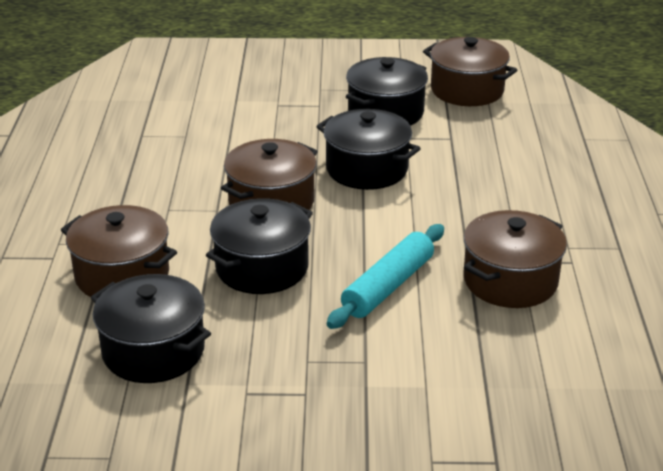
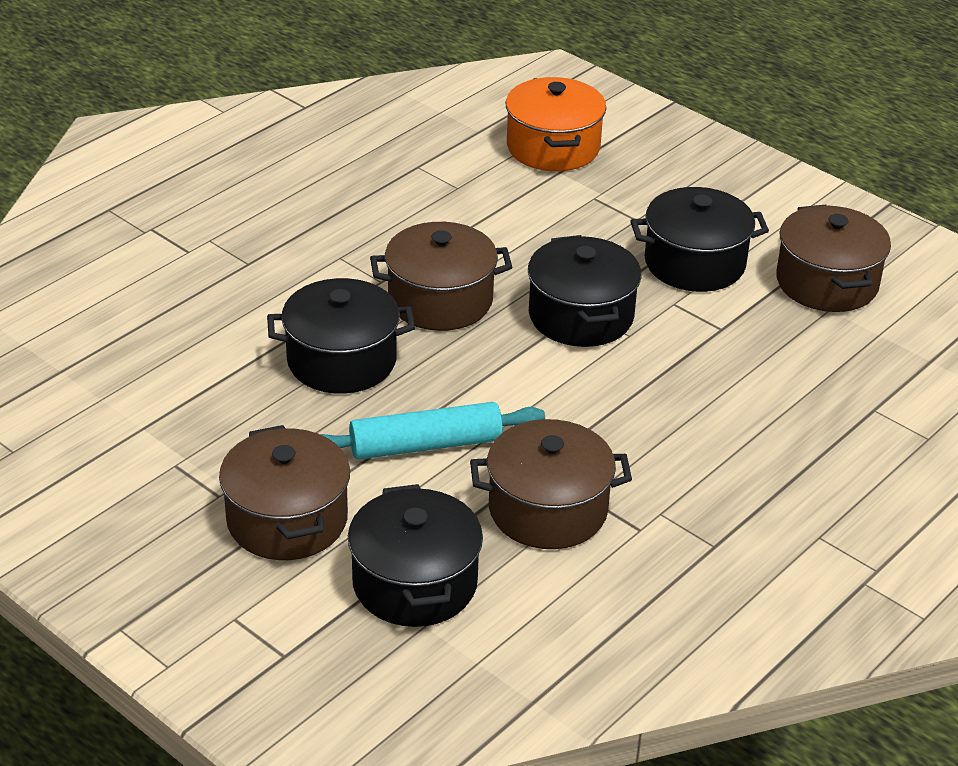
camera: 40 degrees right, 5 degrees up
brown pot [61,205,177,297] -> brown pot moved to [219,425,350,560]
black pot [91,274,211,383] -> black pot moved to [348,484,483,627]
none -> orange pot [505,77,606,171]

